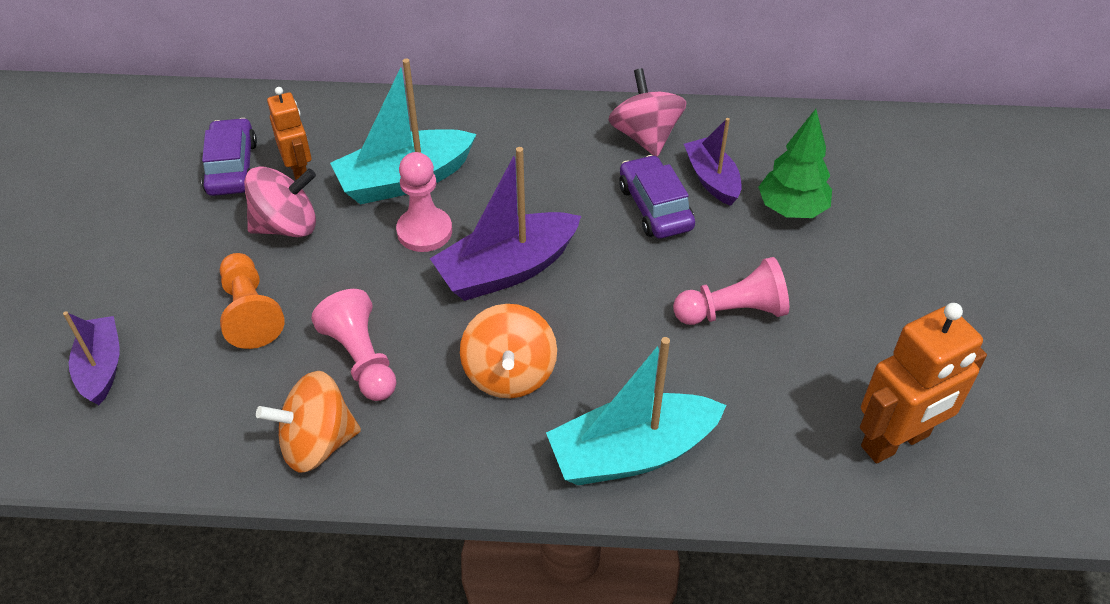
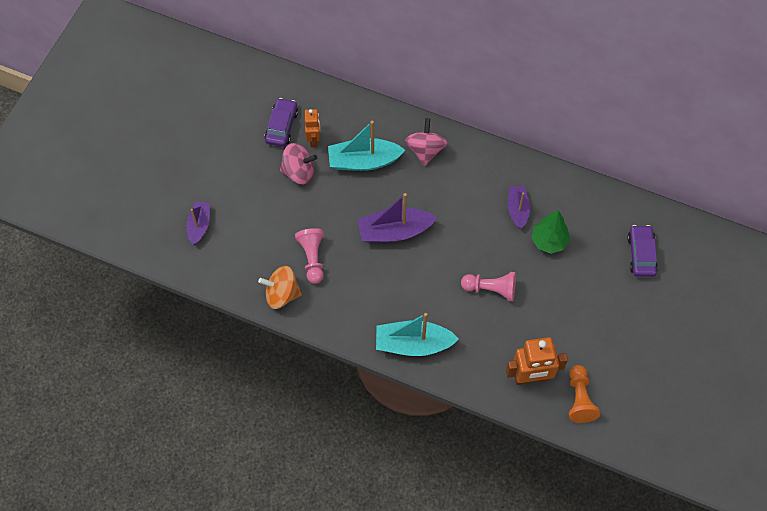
camera: 20 degrees right, 15 degrees up
orange pawn [220,253,285,349] -> orange pawn moved to [569,365,600,423]
pink pawn [396,152,452,252] -> none
orange spinning top [460,304,557,399] -> none
pink spinning top [608,68,686,157] -> pink spinning top moved to [405,118,447,166]
purple car [619,155,695,239] -> purple car moved to [627,225,658,277]

